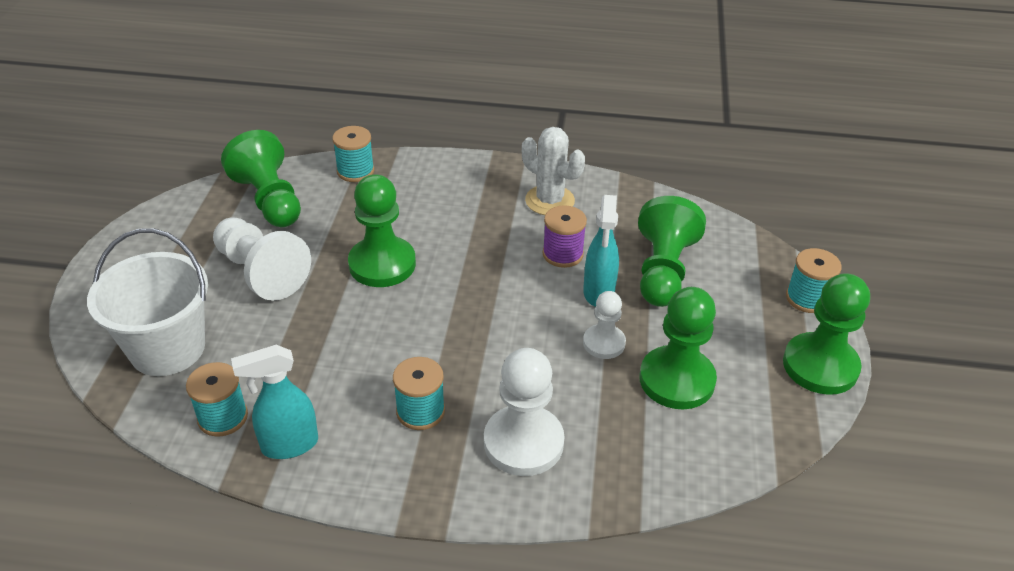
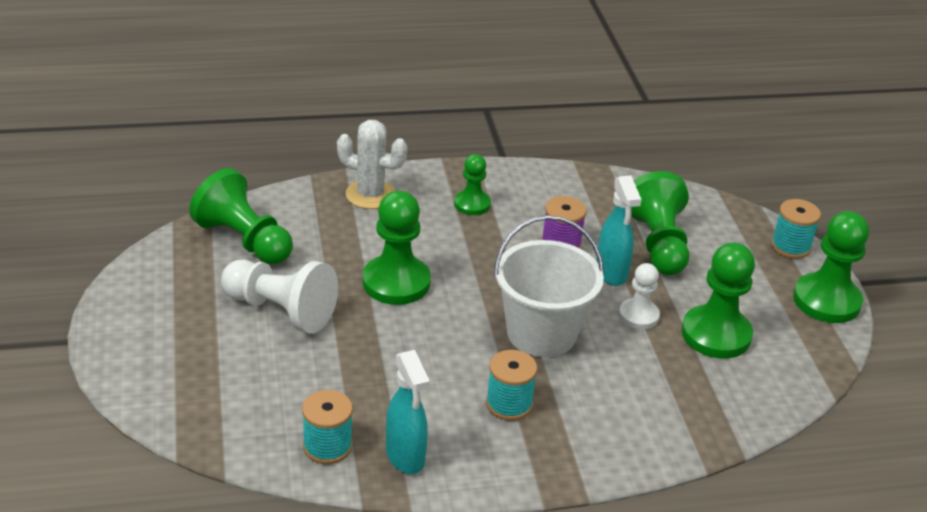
camera: 20 degrees left, 5 degrees down
white bucket [87,229,208,376] -> white bucket moved to [494,215,604,357]
turquoise spray bottle [231,345,318,459] -> turquoise spray bottle turned 75 degrees counterclockwise [386,350,430,474]
turquoise spool [332,126,374,182] -> none
white pawn [484,348,564,476] -> none
white cactus [522,127,585,215] -> white cactus moved to [337,120,407,209]
none -> green pawn [454,154,491,215]

